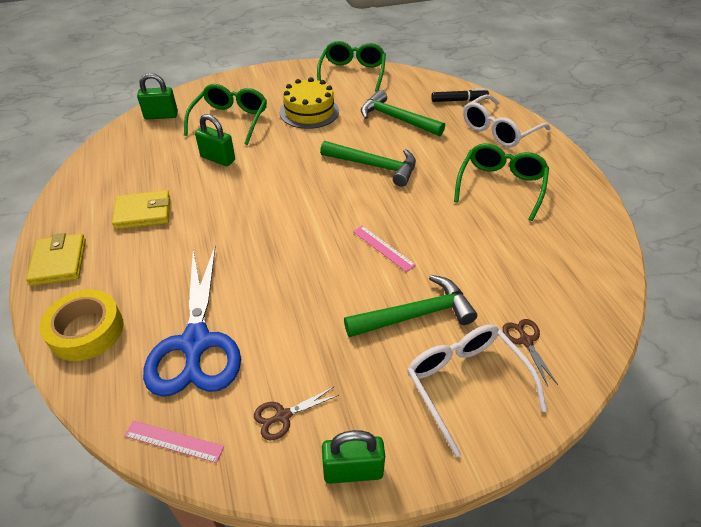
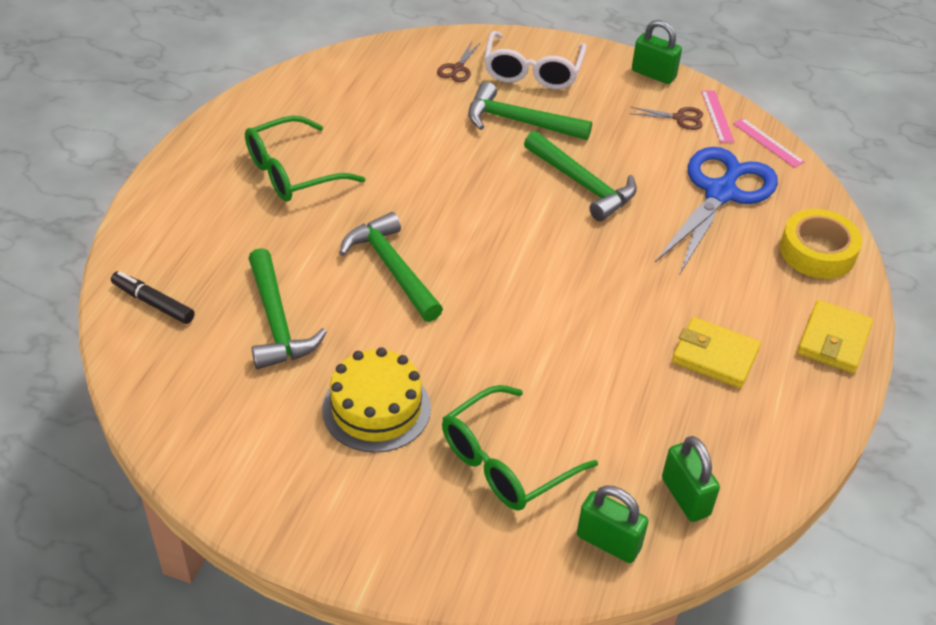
camera: 145 degrees left, 0 degrees up
green padlock [195,114,235,166] -> green padlock moved to [662,436,720,522]
green glasses [317,41,386,92] -> none
pink ruler [353,226,416,272] -> pink ruler moved to [701,90,735,143]
white glasses [463,95,550,147] -> none
none -> green hammer [524,131,637,221]

